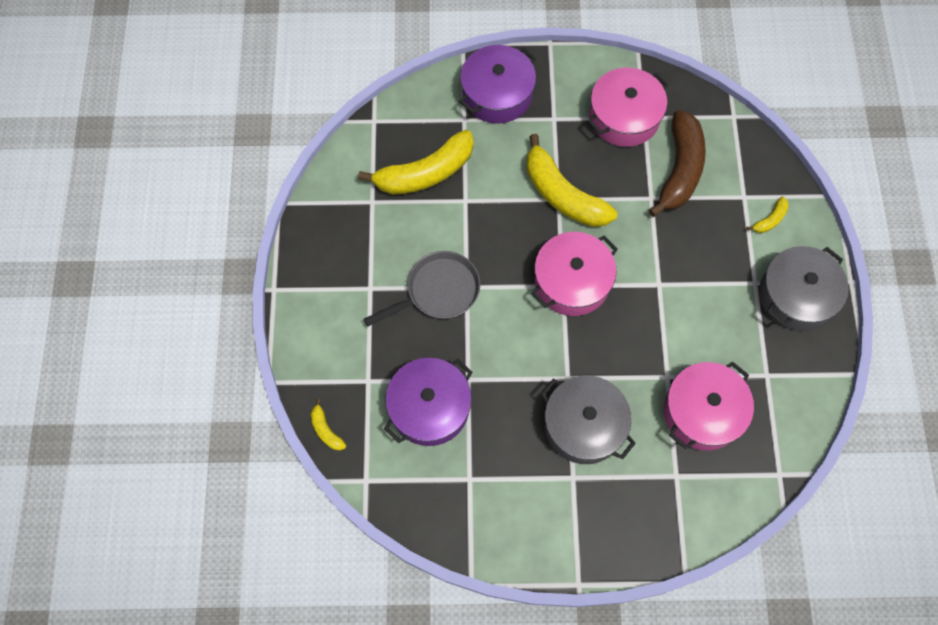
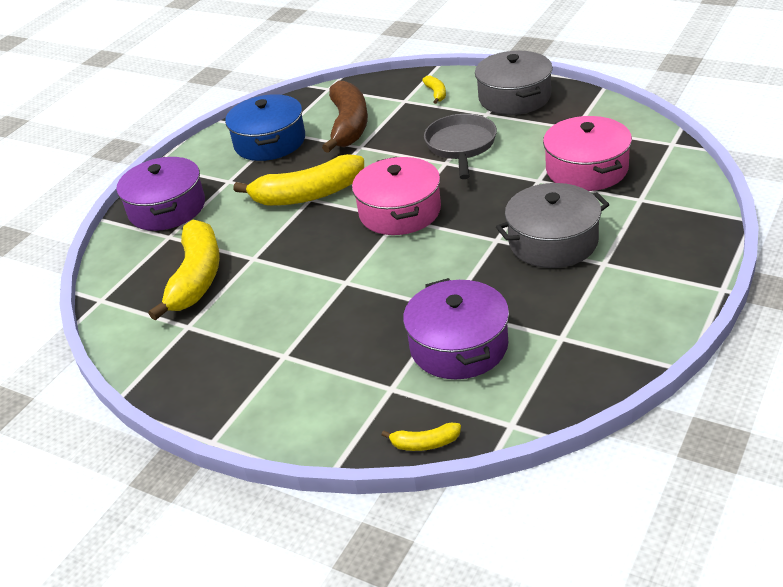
camera: 55 degrees left, 30 degrees down
grey pan [364,251,480,326] -> grey pan moved to [424,114,497,179]
pink pot [587,68,669,147] -> blue pot [225,94,305,161]
brown banana [649,110,706,217] -> brown banana turned 45 degrees clockwise [322,81,368,153]

